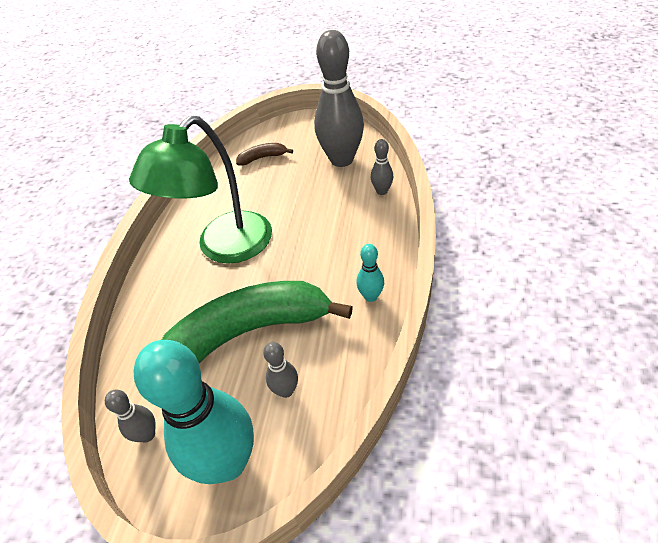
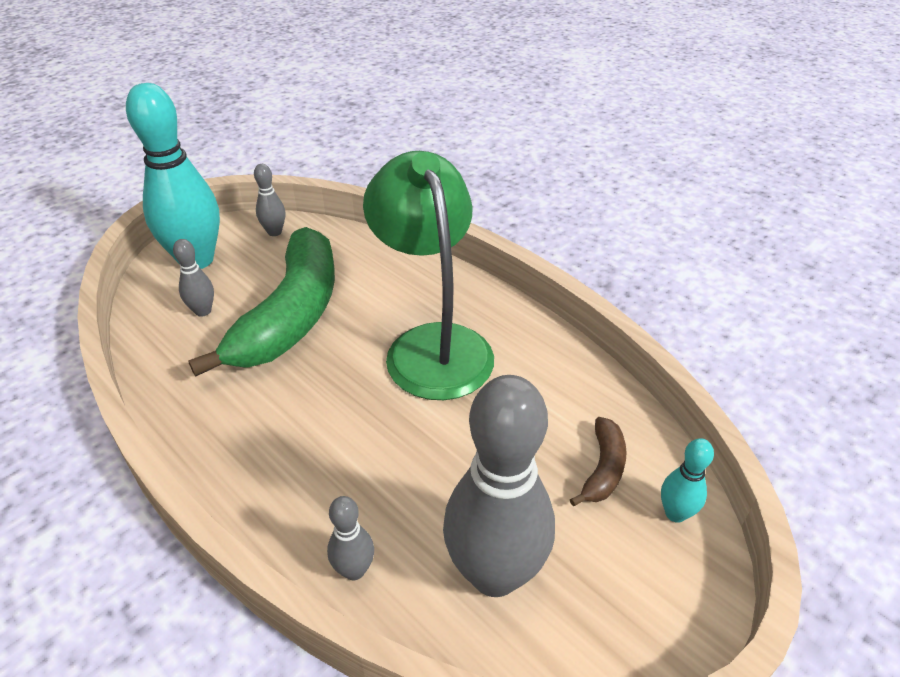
camera: 120 degrees right, 5 degrees down
turquoise bowling pin [356,244,384,302] -> turquoise bowling pin moved to [661,438,714,523]

